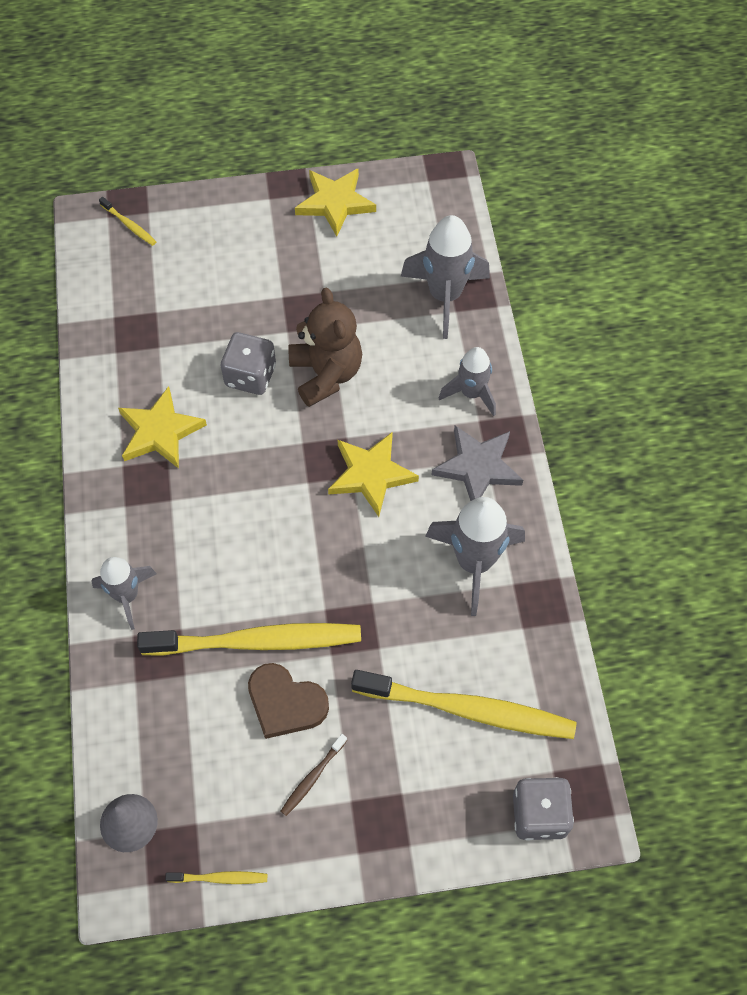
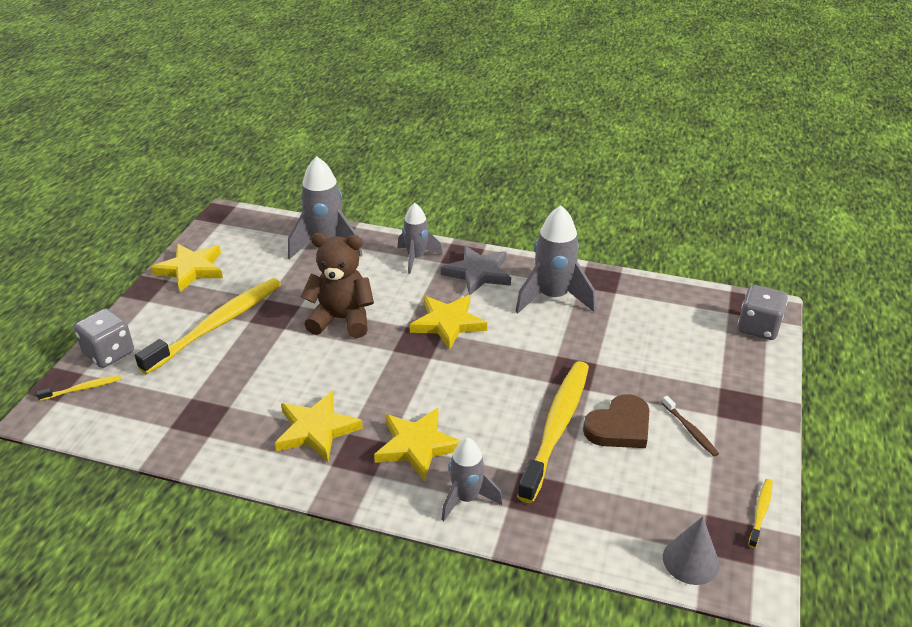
camera: 65 degrees left, 25 degrees down
grey dice [221,332,276,395] -> grey dice moved to [74,309,134,368]
yellow toothbrush [351,670,577,739] -> yellow toothbrush moved to [135,278,281,374]
none -> yellow star [374,408,461,481]

